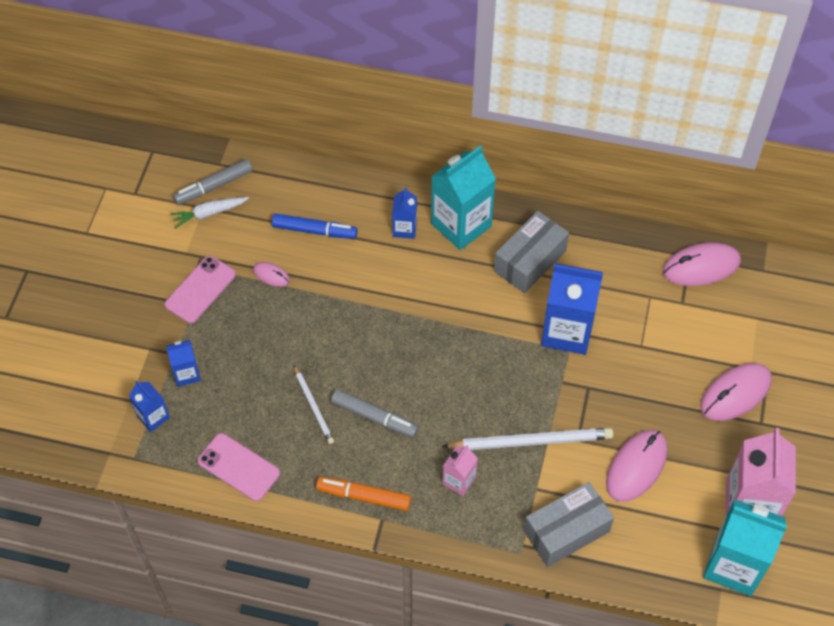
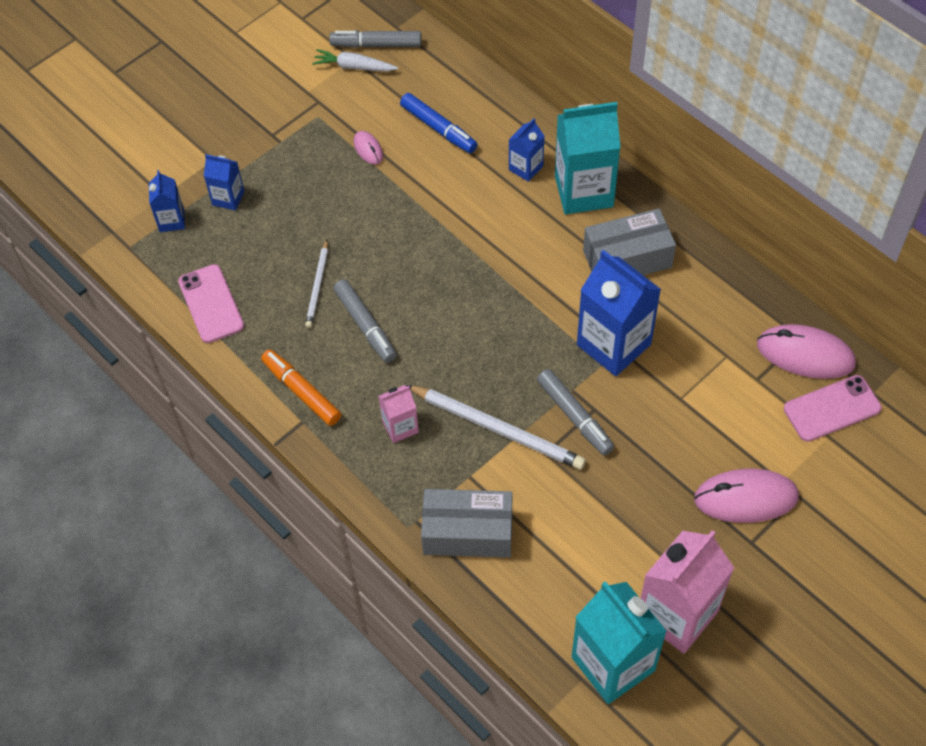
camera: 35 degrees right, 0 degrees up
pink phone [164,256,236,323] -> pink phone moved to [784,375,882,442]
pink mouse [606,430,667,502] -> none
none -> grey marker [537,369,614,455]

